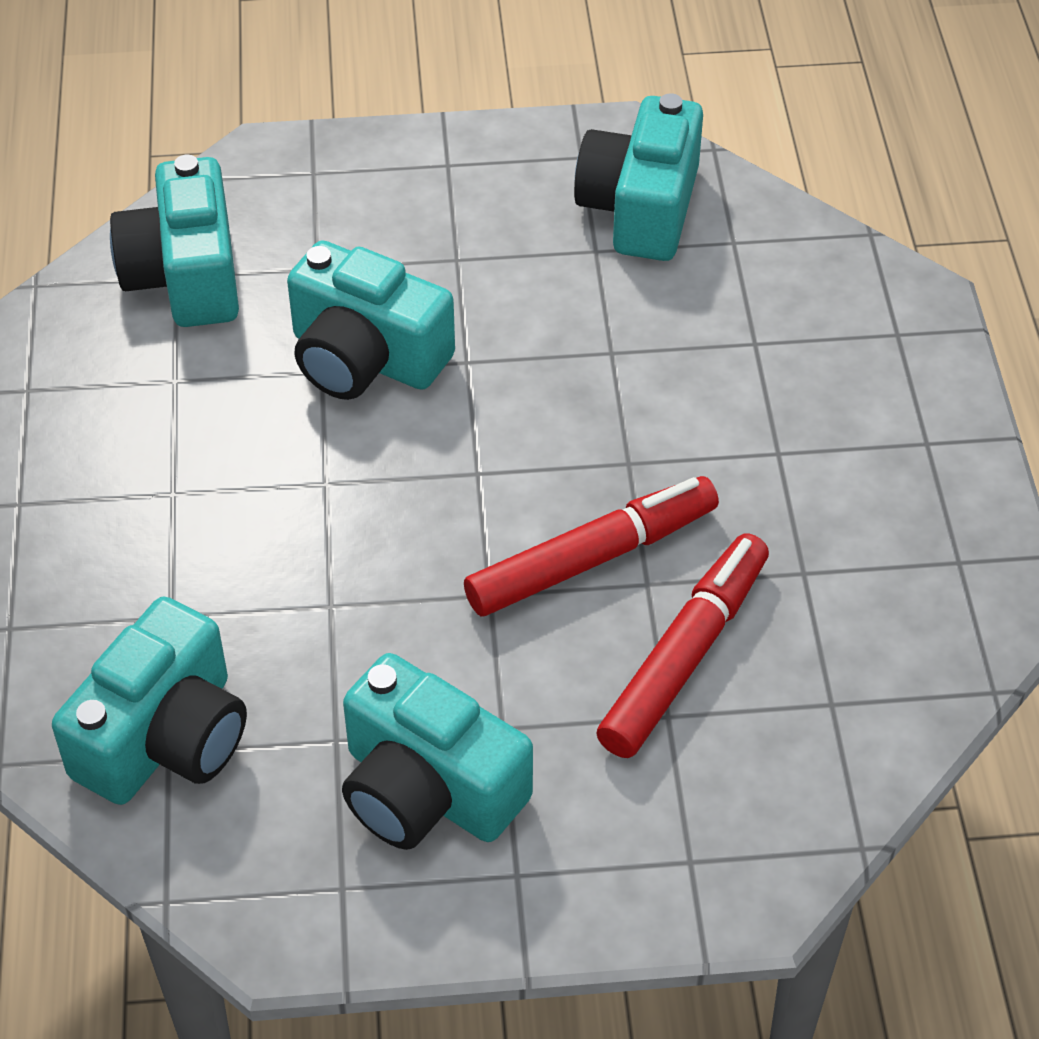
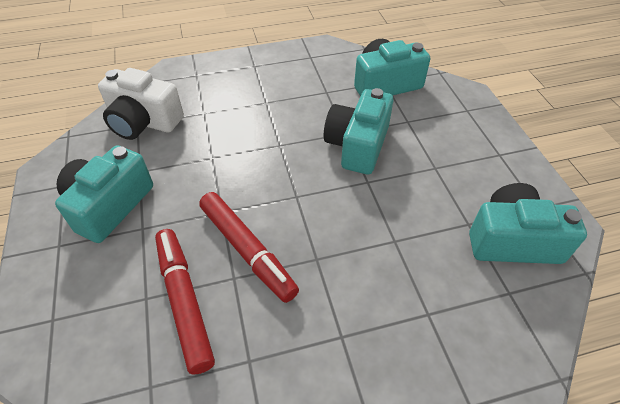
camera: 80 degrees right, 0 degrees up
turquoise camera [52,597,247,805] -> white camera [98,68,184,140]
red marker [596,533,769,758] -> red marker turned 135 degrees counterclockwise [155,229,215,375]

